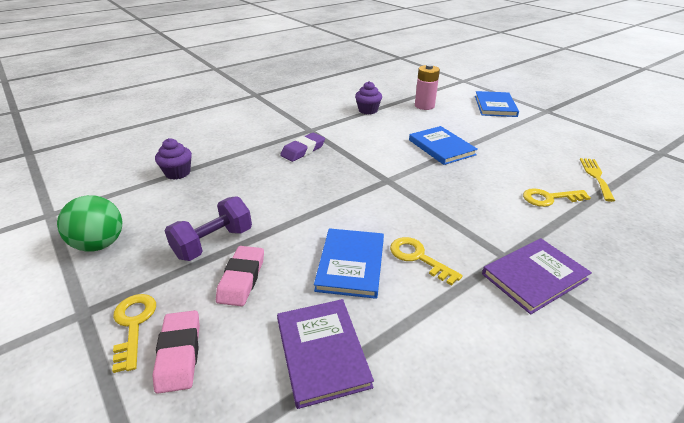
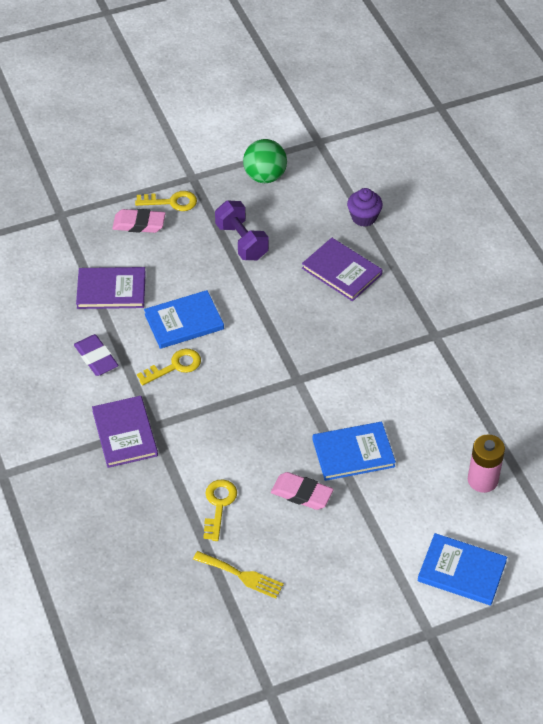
camera: 105 degrees right, 15 degrees up
pink eraser [216,246,264,306] -> pink eraser moved to [271,472,334,510]
purple eraser [280,133,325,162] -> purple eraser moved to [74,334,119,376]
blue book [314,228,384,299] -> blue book turned 45 degrees counterclockwise [144,290,224,349]
purple cupcake [355,81,382,115] -> none
none -> purple book [302,238,382,301]

